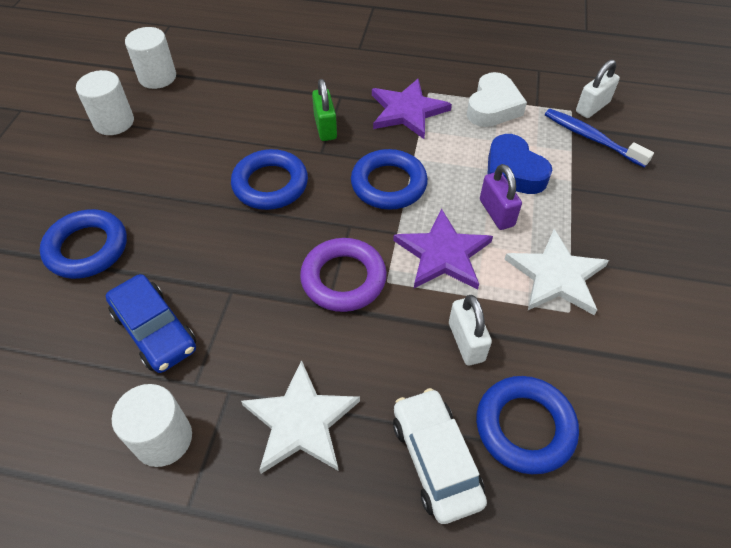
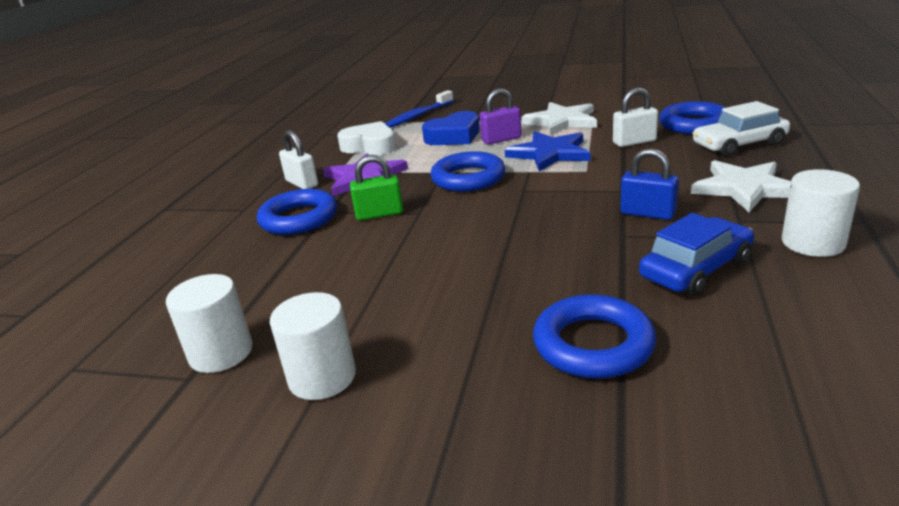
camera: 85 degrees left, 25 degrees down
blue ring [231,149,308,210] -> blue ring moved to [257,189,337,235]
purple ring [300,238,387,312] -> none
purple star [393,208,493,290] -> blue star [505,131,590,172]
white padlock [576,60,620,118] -> white padlock moved to [279,130,318,189]
none -> blue padlock [620,148,679,220]

